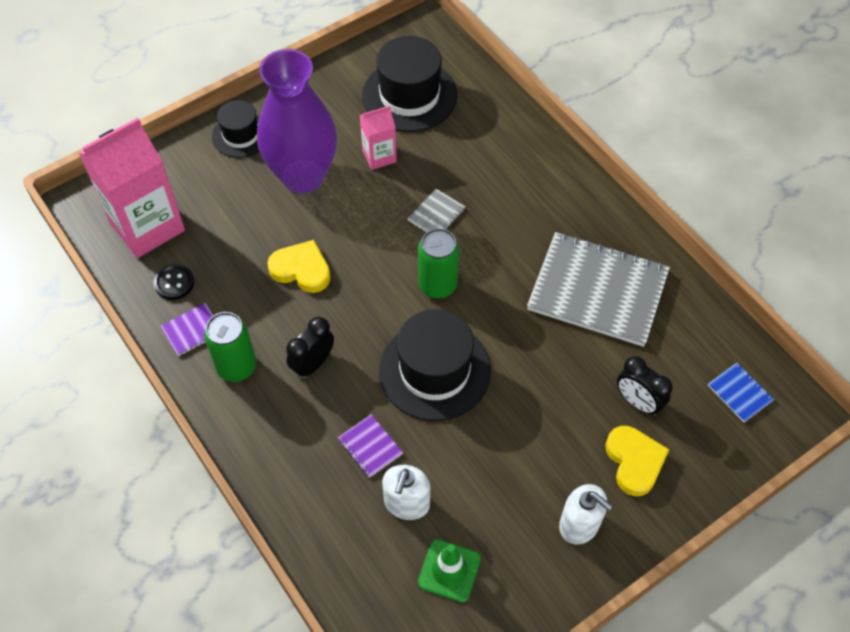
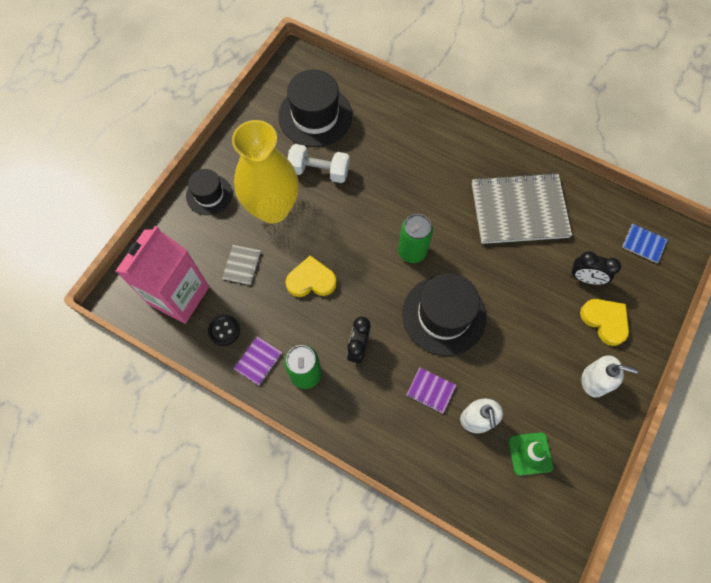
camera: 25 degrees left, 10 degrees up
purple vase [257,49,337,193] -> yellow vase [232,120,299,224]
pink carton [359,106,397,170] -> white dumbbell [288,144,350,183]
grey notebook [408,189,465,232] -> grey notebook moved to [222,245,261,285]

